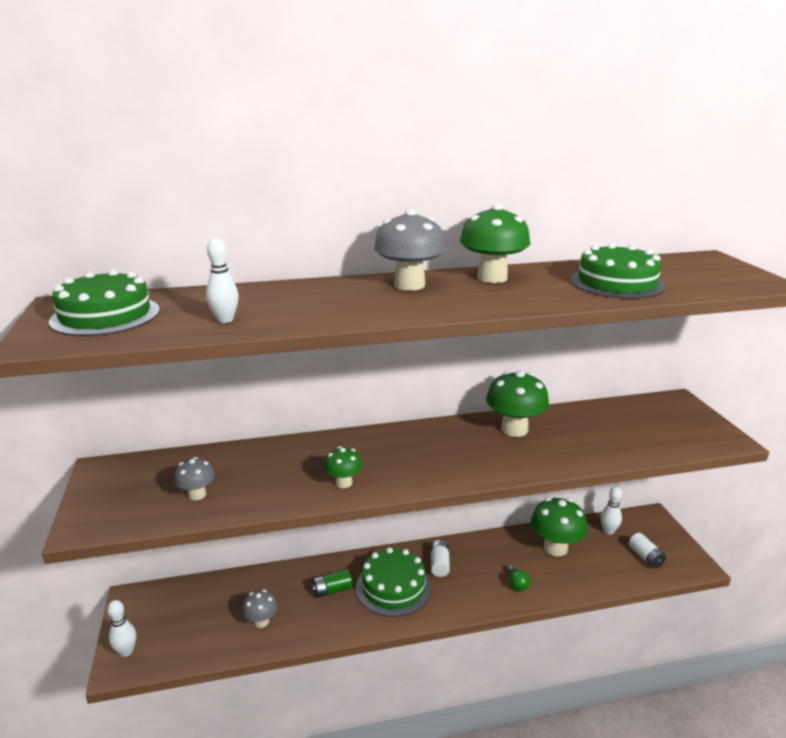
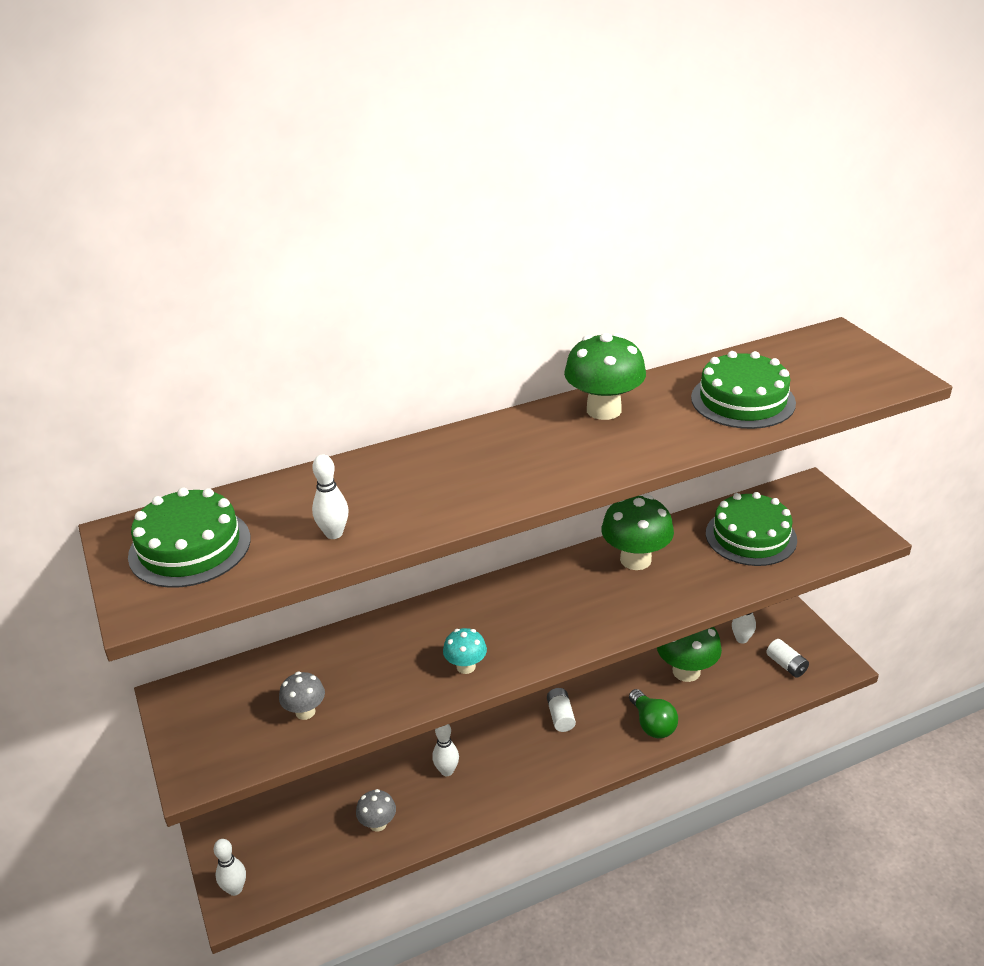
camera: 10 degrees left, 10 degrees up
green battery [312,569,352,598] -> white bowling pin [432,724,459,776]
green mushroom [324,446,363,488] -> turquoise mushroom [443,628,487,674]
green cake [356,547,431,617] -> green cake moved to [706,492,797,566]
grey mushroom [374,209,446,291] -> none
green light bulb [507,565,531,591] -> green light bulb [629,689,678,738], size x1.64

